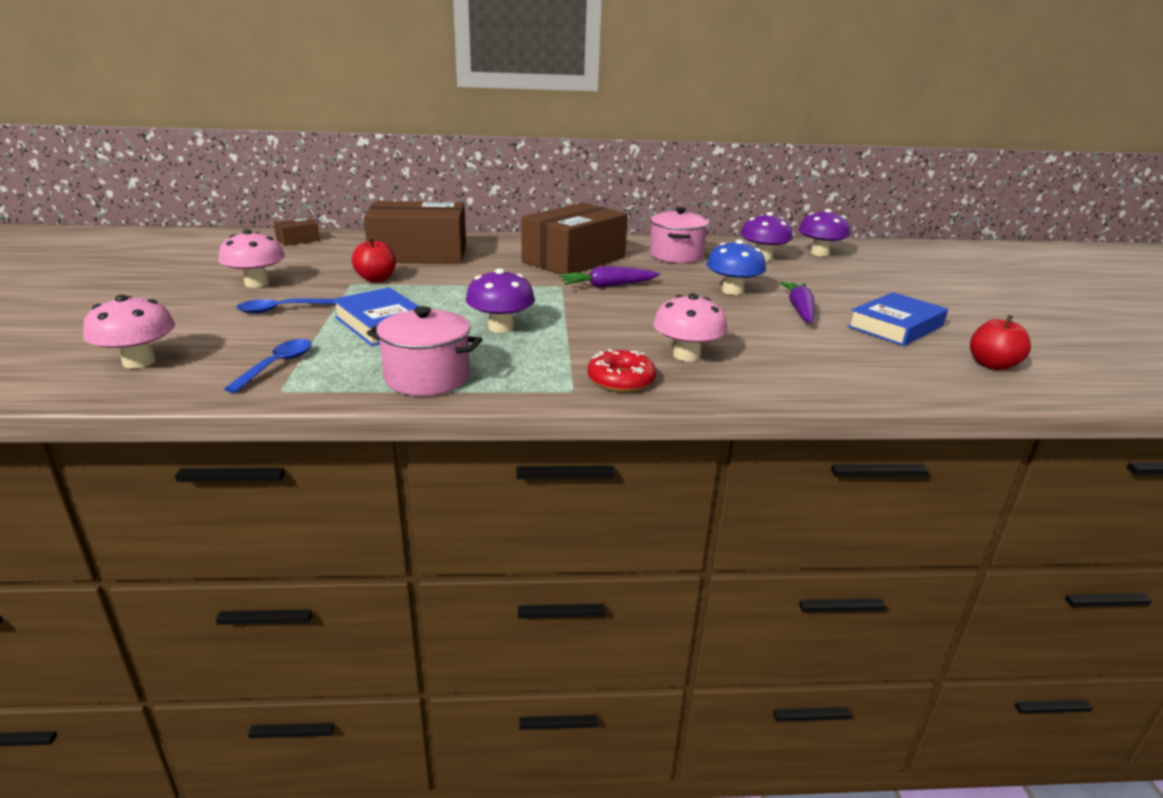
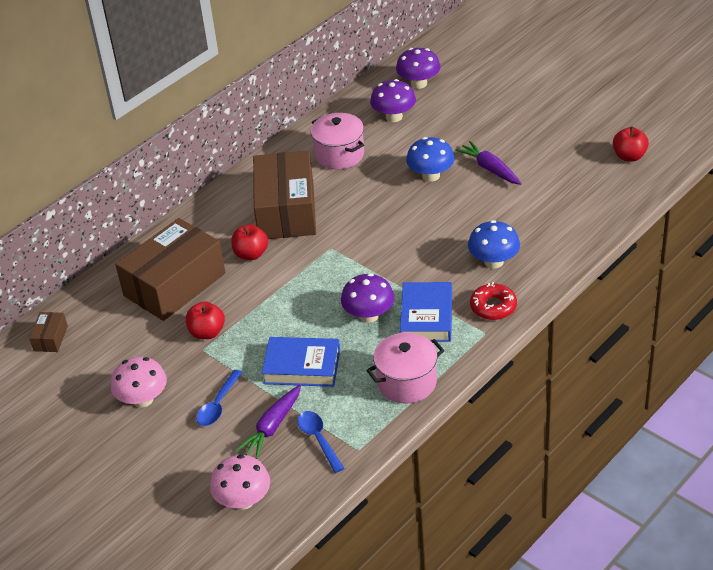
camera: 40 degrees left, 15 degrees up
purple carrot [559,266,660,288] -> purple carrot moved to [236,385,301,459]
pink mushroom [653,293,727,362] -> blue mushroom [468,220,520,269]
blue book [847,292,948,346] -> blue book moved to [400,282,452,342]
none -> red apple [231,224,268,260]

